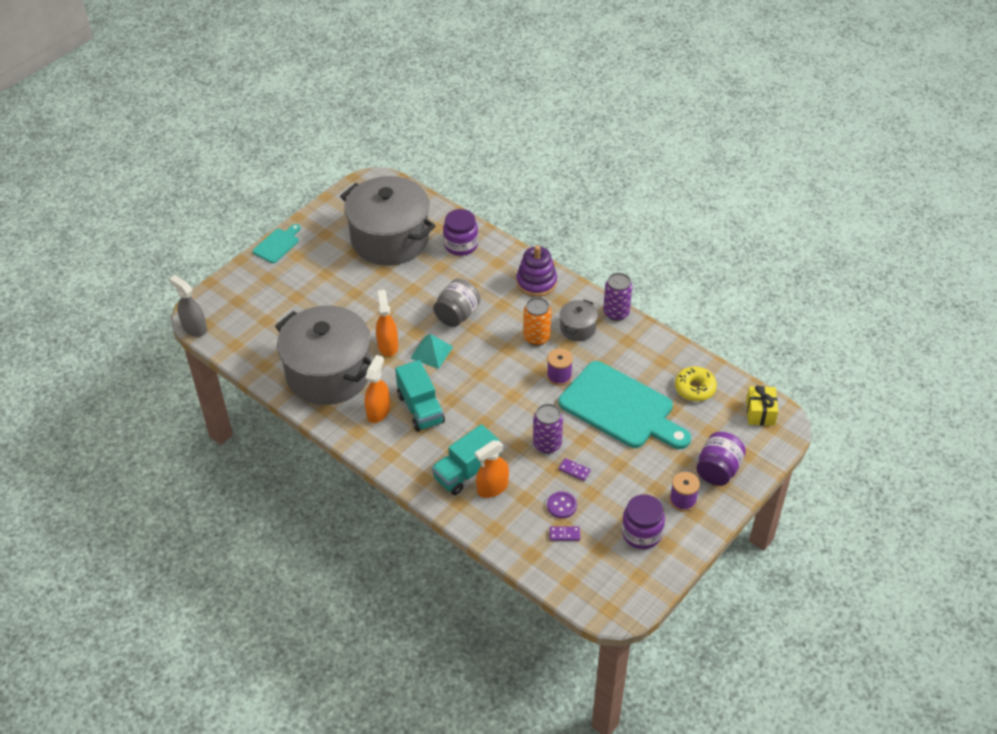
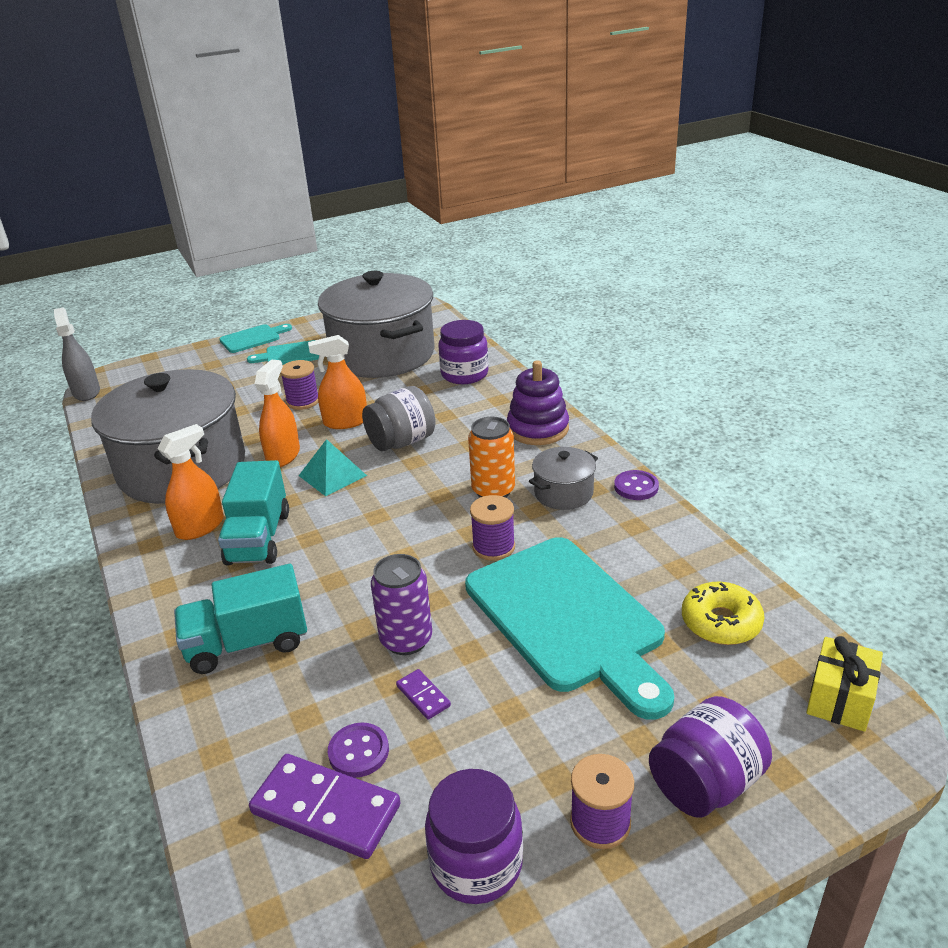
camera: 25 degrees right, 15 degrees down
orange spray bottle [475,440,509,498] -> orange spray bottle moved to [308,335,367,429]
purple domino [549,526,580,541] -> purple domino [249,754,401,859], size x2.13
purple can [603,273,632,321] -> purple button [614,470,659,500]
none -> turquoise cutting board [247,340,319,365]
none -> purple spool [280,360,318,410]

